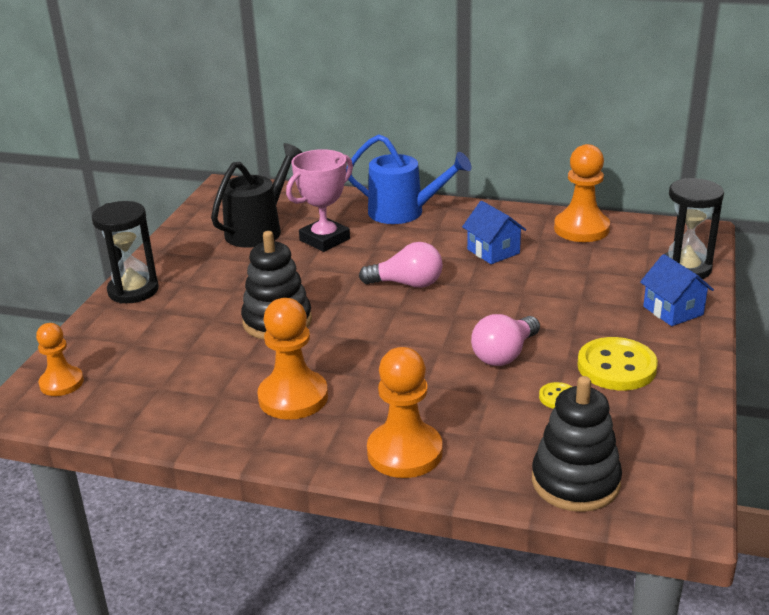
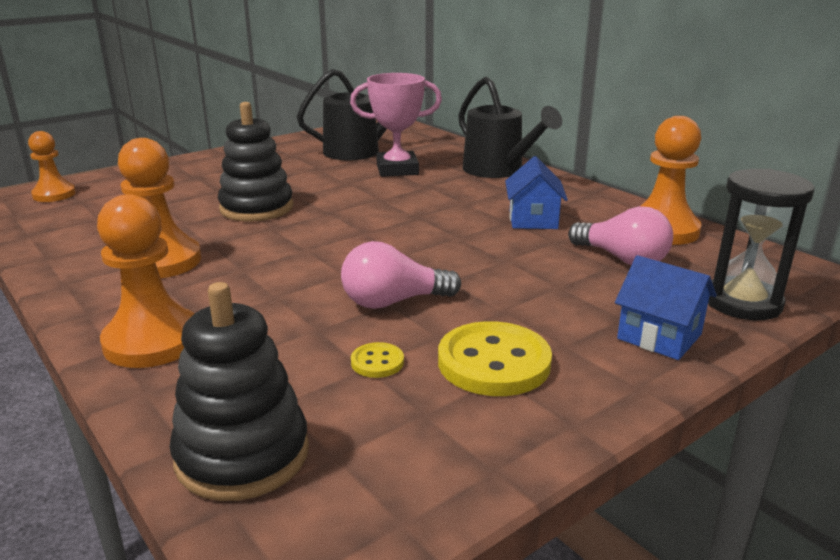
camera: 35 degrees right, 5 degrees down
black hourglass [92,201,159,303] -> none
blue watering can [346,134,472,224] -> black watering can [458,77,562,178]
pink light bulb [359,242,443,288] -> pink light bulb moved to [568,206,673,265]
blue house [640,254,714,326] -> blue house turned 60 degrees counterclockwise [615,255,717,360]

